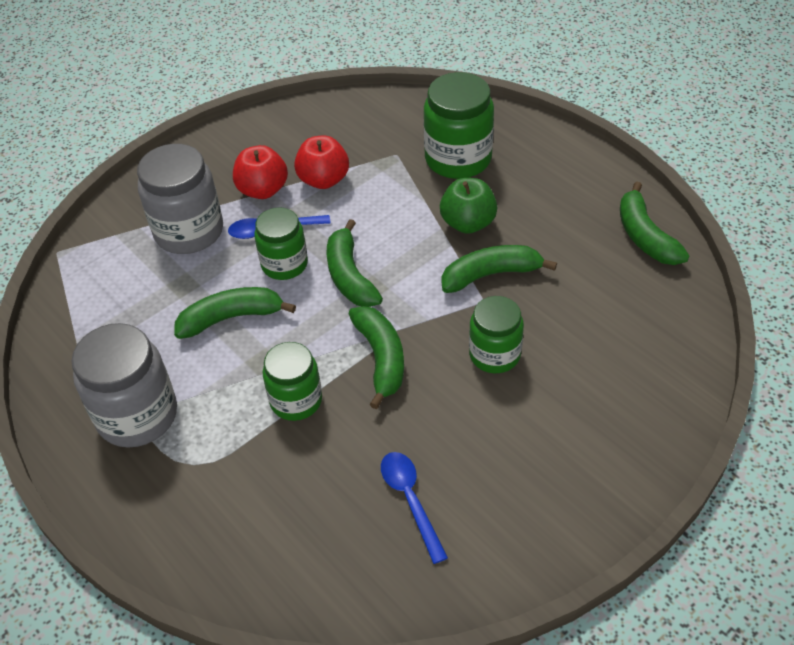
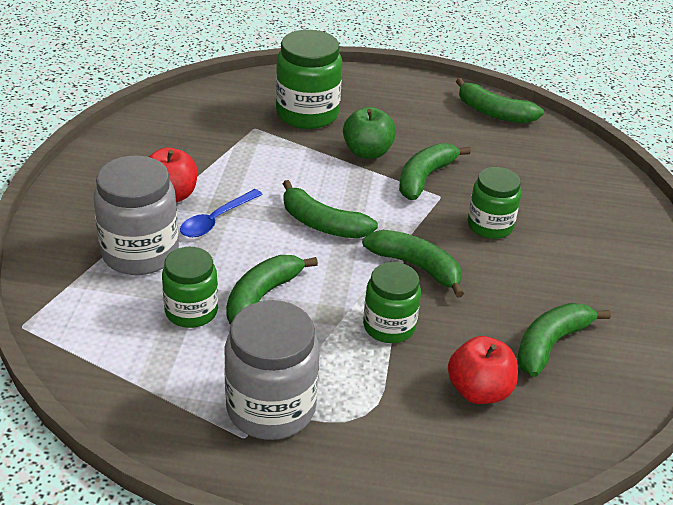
camera: 45 degrees left, 10 degrees down
green jar [254,207,308,280] -> green jar moved to [162,247,218,328]
red apple [294,136,349,189] -> red apple moved to [448,336,518,404]
blue spoon [381,452,448,564] -> green banana [517,303,611,377]

